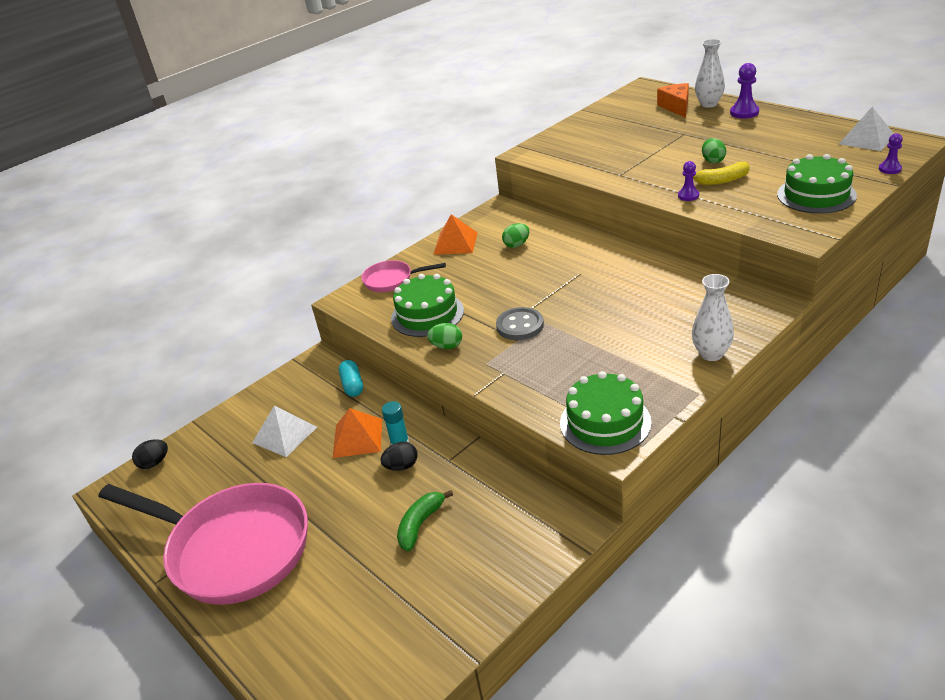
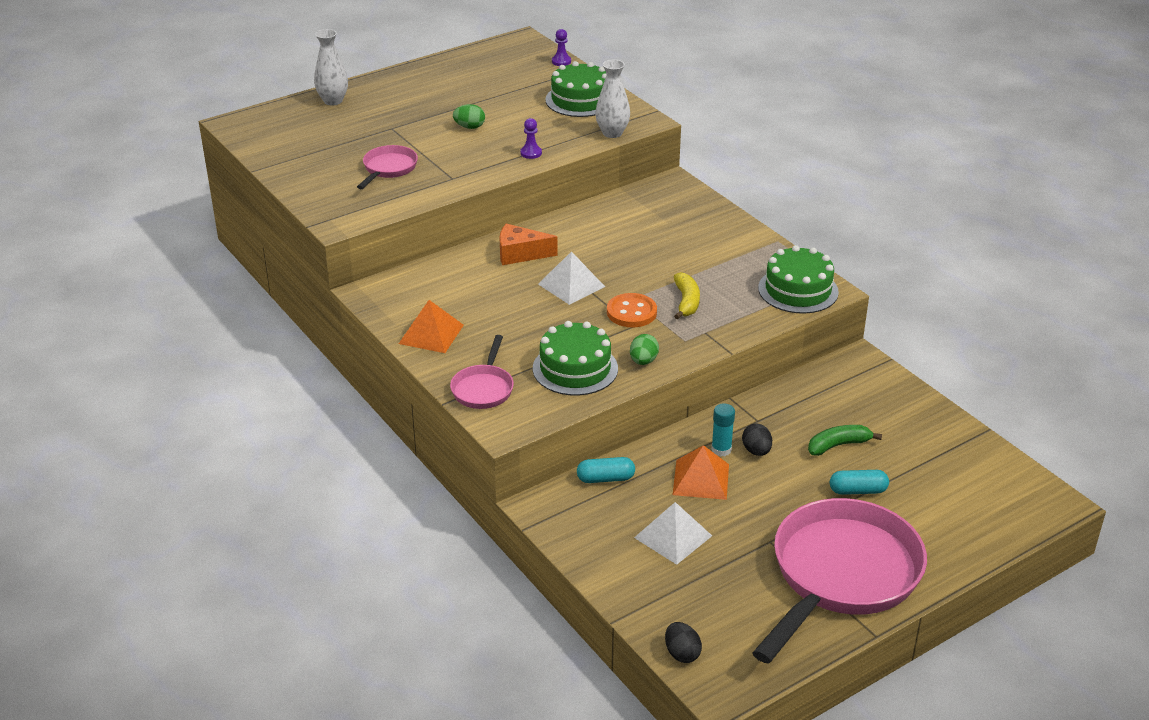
camera: 85 degrees left, 0 degrees up
green banana [397,490,453,552] -> green banana turned 120 degrees clockwise [808,425,882,456]
grey button [496,307,544,340] -> orange button [607,293,657,327]
green egg [502,223,530,248] -> none
orange cheese [657,83,689,118] -> orange cheese moved to [499,224,558,265]
white vase [692,274,734,361] -> white vase moved to [595,59,630,138]
yellow banana [693,162,750,185] -> yellow banana moved to [674,272,700,319]
purple pawn [730,63,759,119] -> none
white pyramid [839,107,894,151] -> white pyramid moved to [538,251,605,305]
none -> pink pan [357,145,418,189]
none -> turquoise capsule [830,470,889,495]

